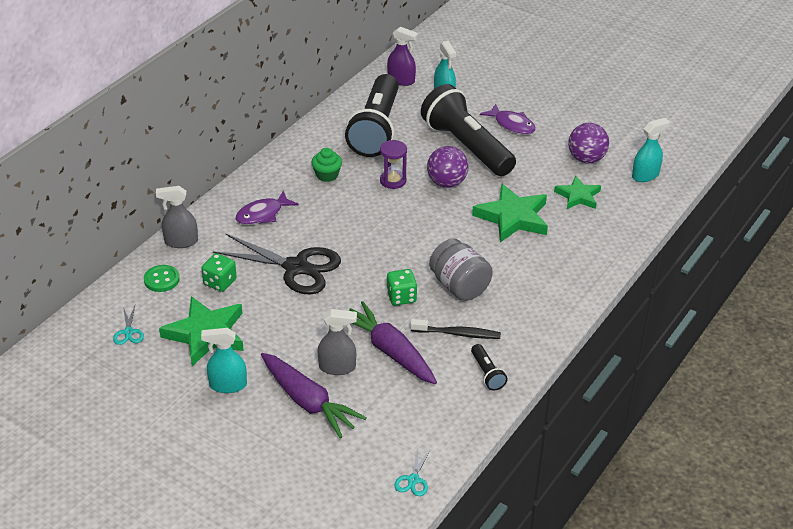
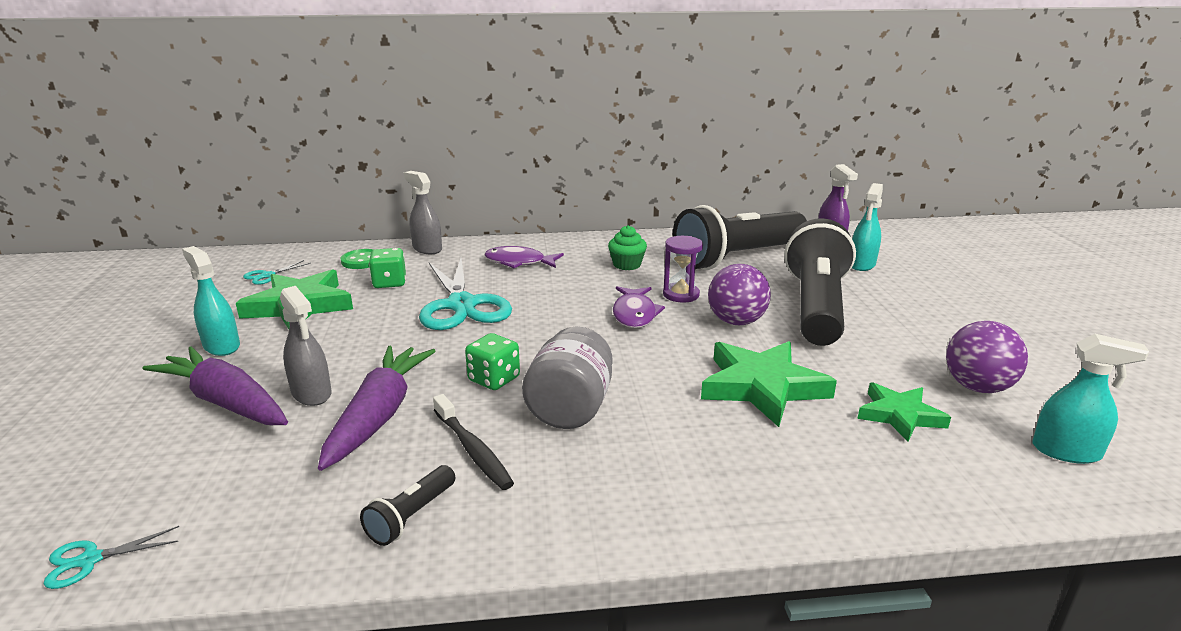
camera: 50 degrees right, 15 degrees down
black scissors [213,234,341,295] -> turquoise scissors [419,258,512,330]
purple carrot [261,353,367,438] -> purple carrot turned 120 degrees clockwise [143,346,288,425]
purple fish [480,104,536,135] -> purple fish moved to [613,286,665,328]

